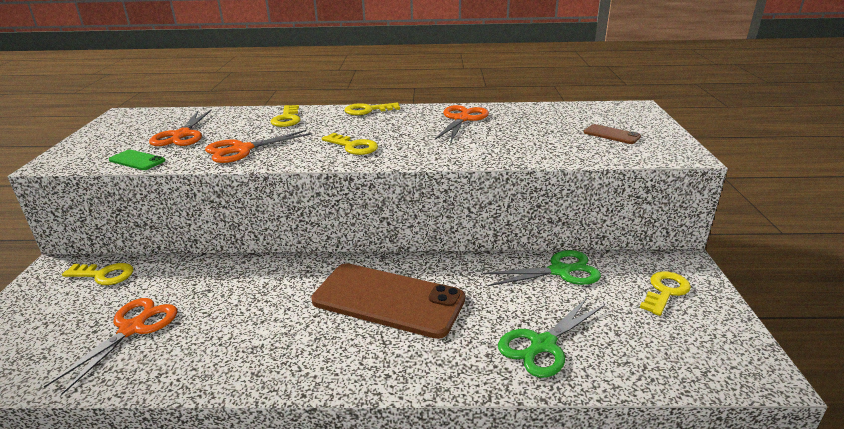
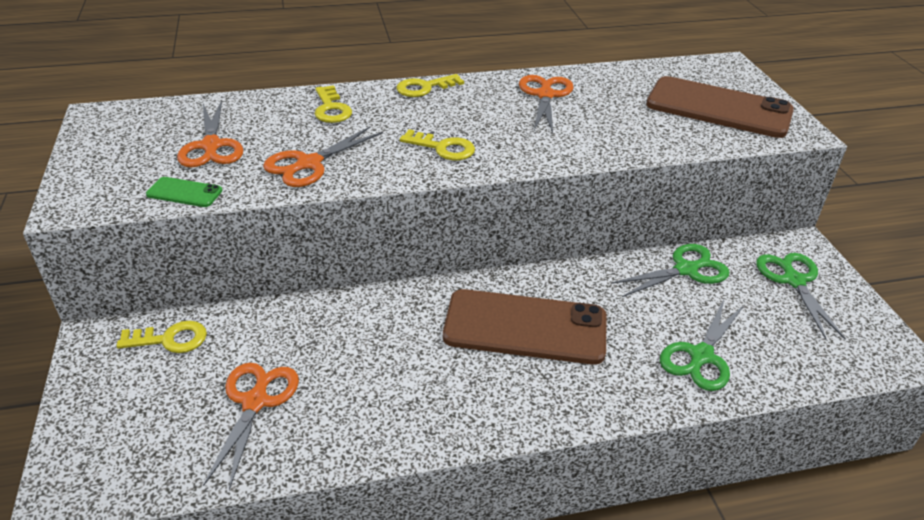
camera: 15 degrees left, 10 degrees up
brown phone [584,124,641,144] -> brown phone [646,76,794,138], size x2.37
yellow key [640,271,691,316] -> green scissors [756,253,846,340]

